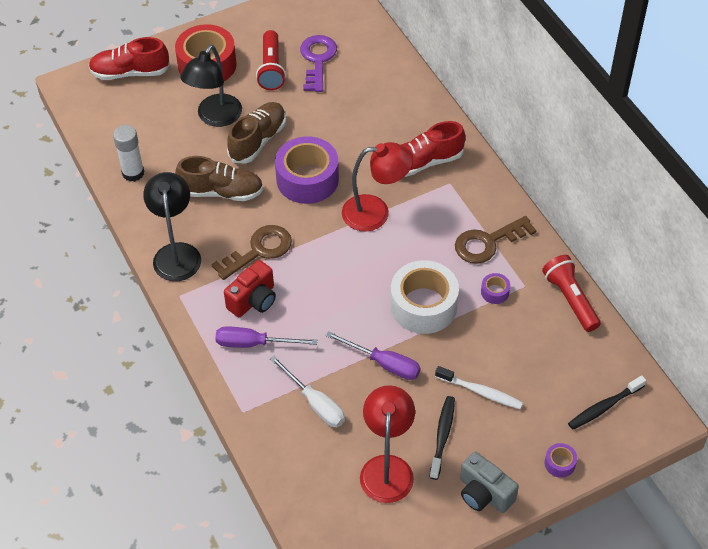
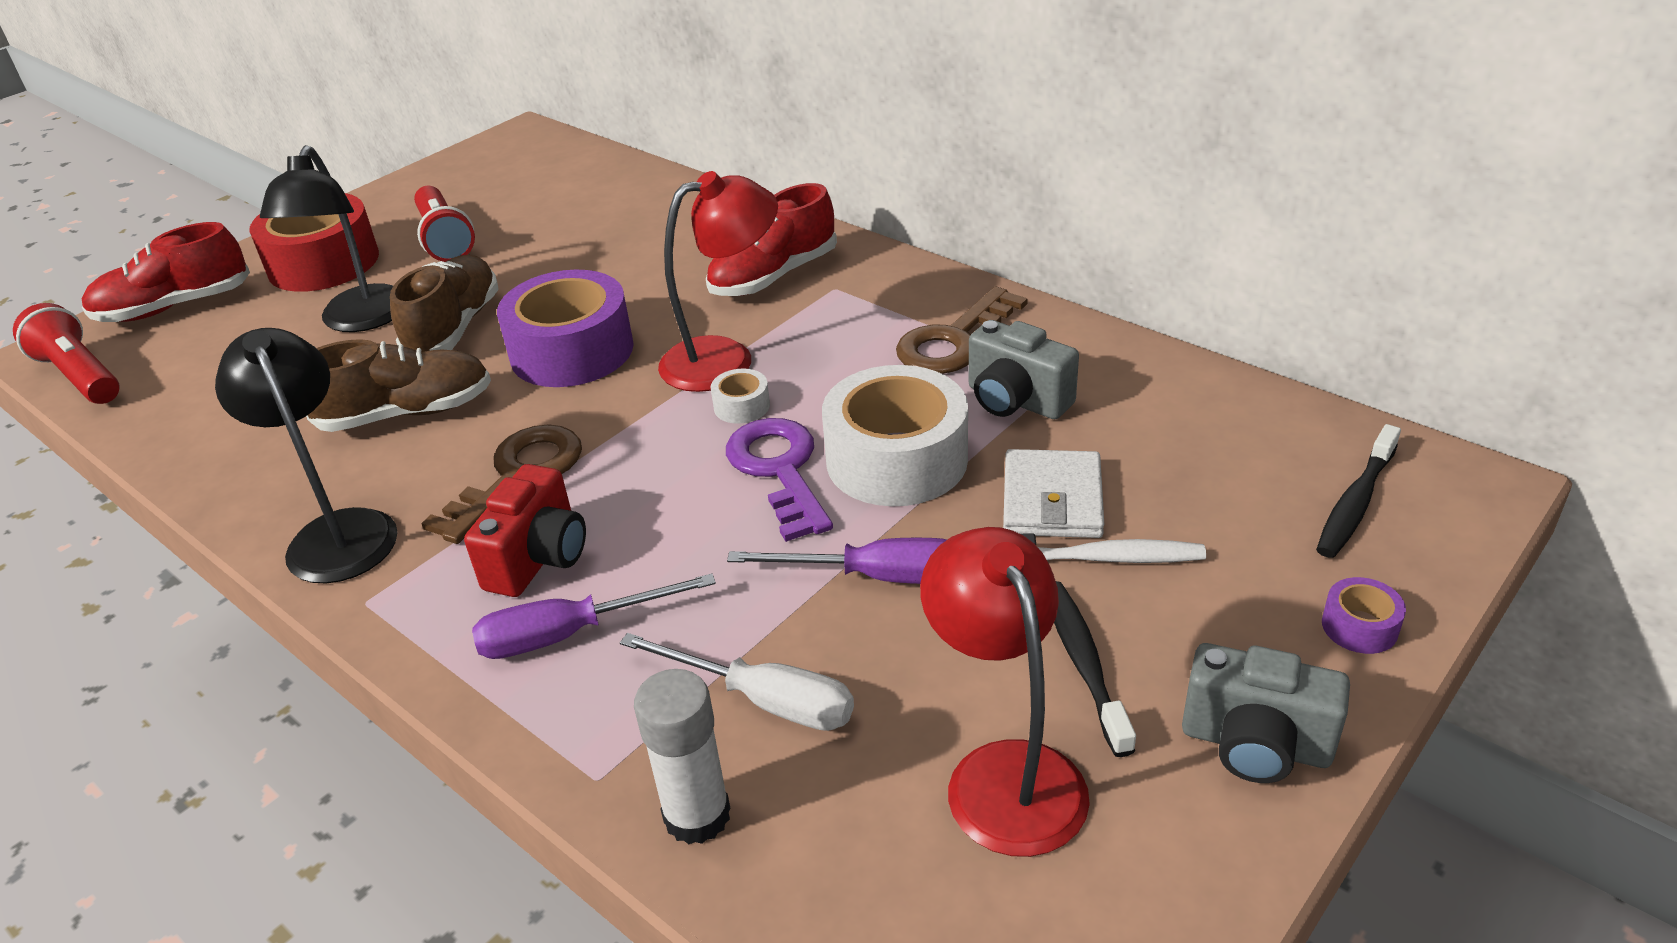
camera: 20 degrees left, 15 degrees down
white glue stick [113,125,144,182] -> white glue stick moved to [634,669,730,845]
purple key [300,35,337,92] -> purple key moved to [726,418,833,542]
purple tape [481,273,510,304] -> grey camera [969,320,1079,419]
red flashlight [542,255,601,332] -> red flashlight moved to [13,303,120,404]
none -> white tape [711,369,770,424]
none -> white wallet [1003,449,1104,538]

